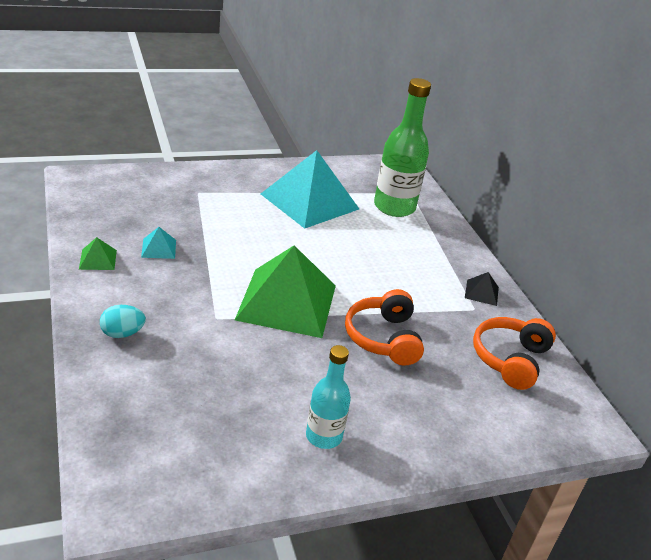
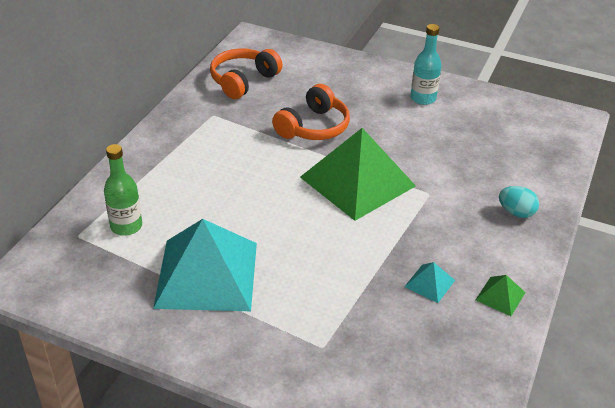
camera: 135 degrees left, 5 degrees up
green bottle [374,78,431,217] -> green bottle [104,144,142,236], size x0.59
black pyramid [465,272,499,306] -> none
orange headphones [473,317,556,390] -> orange headphones turned 150 degrees clockwise [210,48,283,99]

